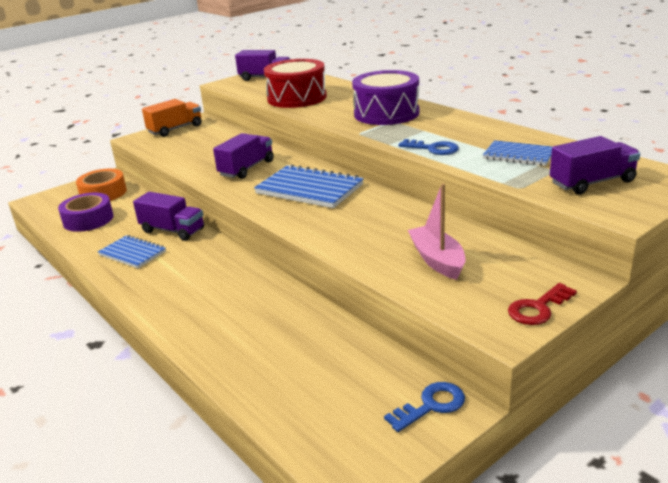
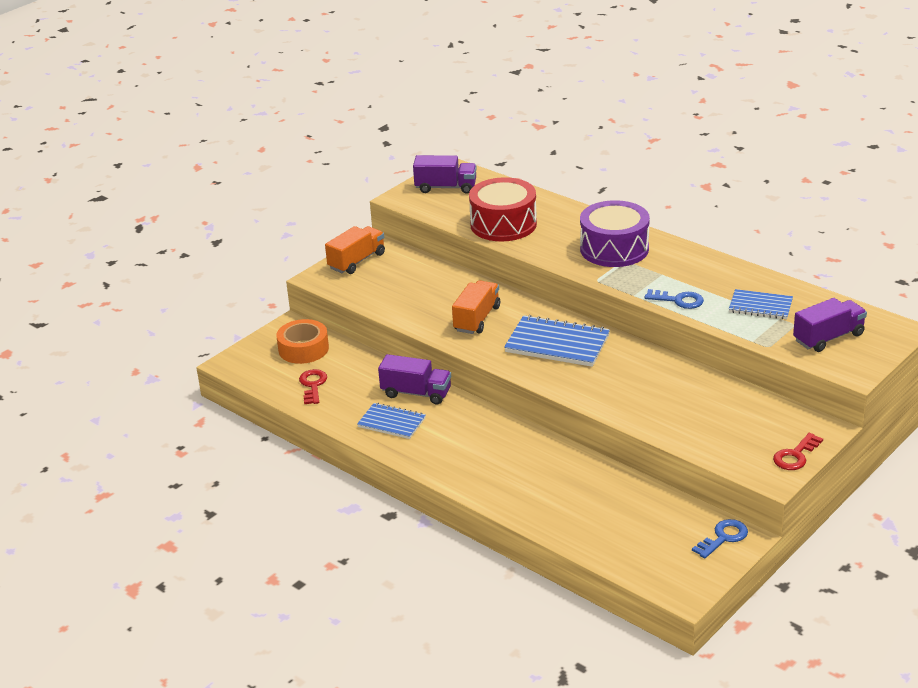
camera: 10 degrees left, 5 degrees up
purple tape [58,193,113,232] -> red key [299,369,327,404]
purple truck [213,133,274,179] -> orange truck [452,280,500,334]
pink boat [408,183,466,280] -> none

